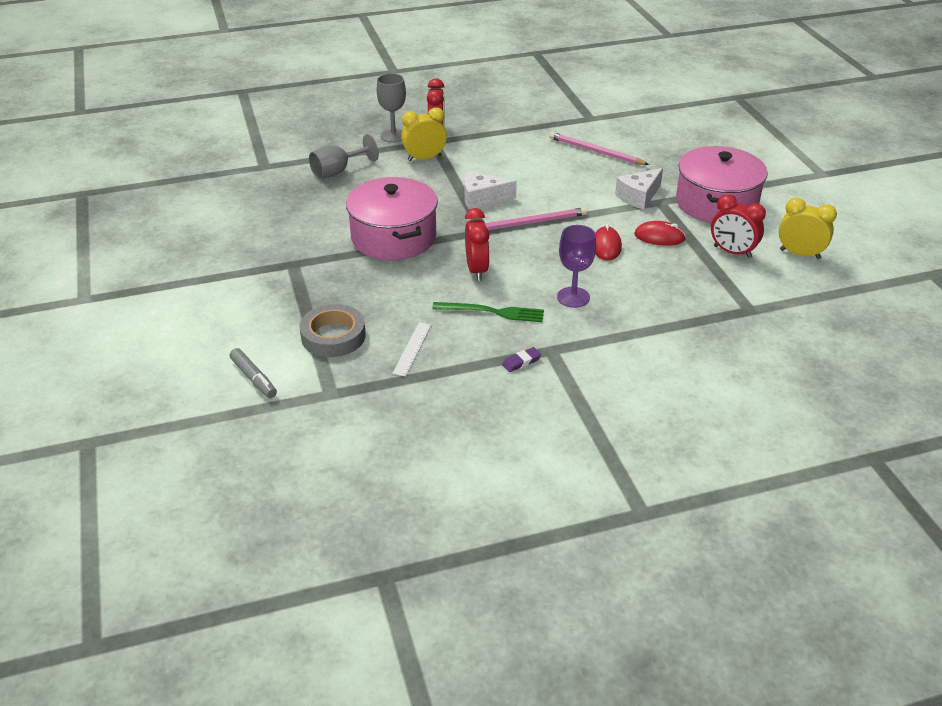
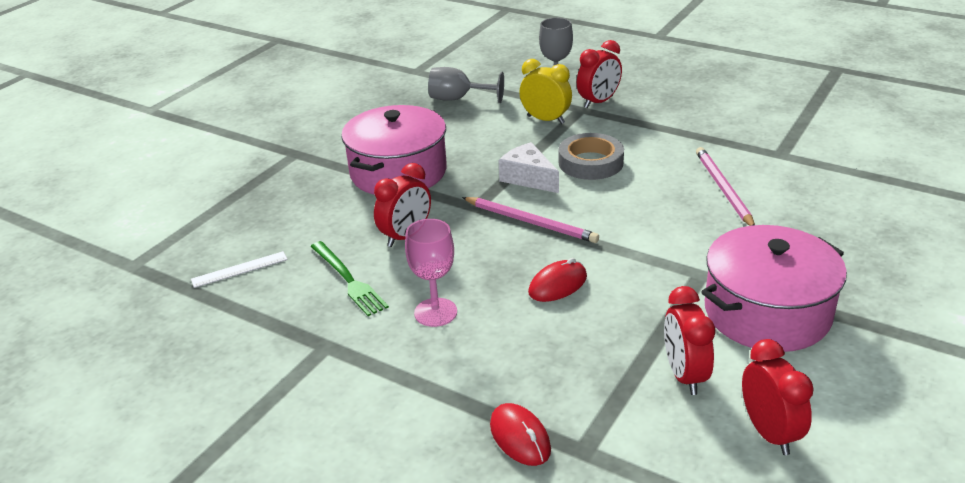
camera: 50 degrees right, 5 degrees down
grey marker [230,348,277,398] -> none
grey tape [300,304,366,357] -> grey tape moved to [558,133,624,180]
purple eraser [502,347,541,372] -> none
purple goblet [557,225,596,308] -> pink goblet [405,219,457,327]
white cheese [615,168,663,210] -> none
red mouse [634,221,686,246] -> red mouse moved to [490,403,551,466]
yellow clock [779,198,837,259] -> red clock [742,339,814,455]

